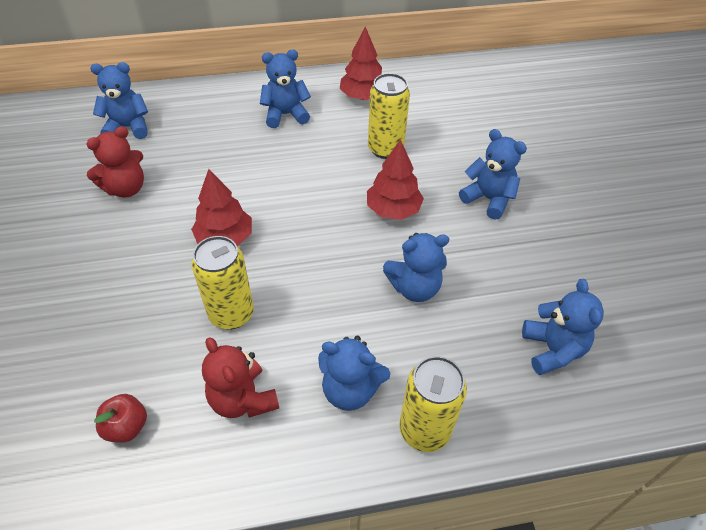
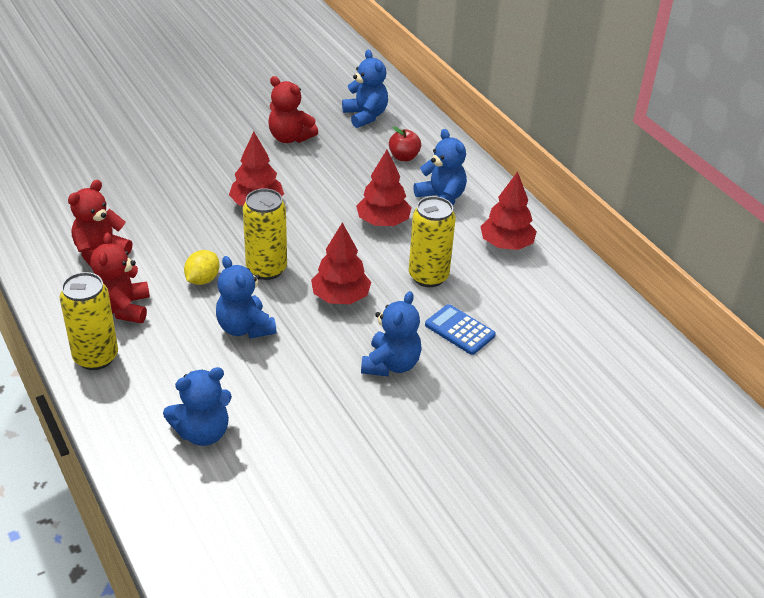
camera: 70 degrees right, 10 degrees down
red apple [94,394,147,443] -> red apple moved to [389,126,421,161]
yellow can [191,236,254,329] -> yellow can moved to [243,188,287,280]
blue teddy bear [318,336,390,411] -> red teddy bear [91,232,150,323]
none -> yellow lemon [184,250,219,285]
none -> red tree [356,150,412,226]
none -> blue calculator [425,304,496,355]

